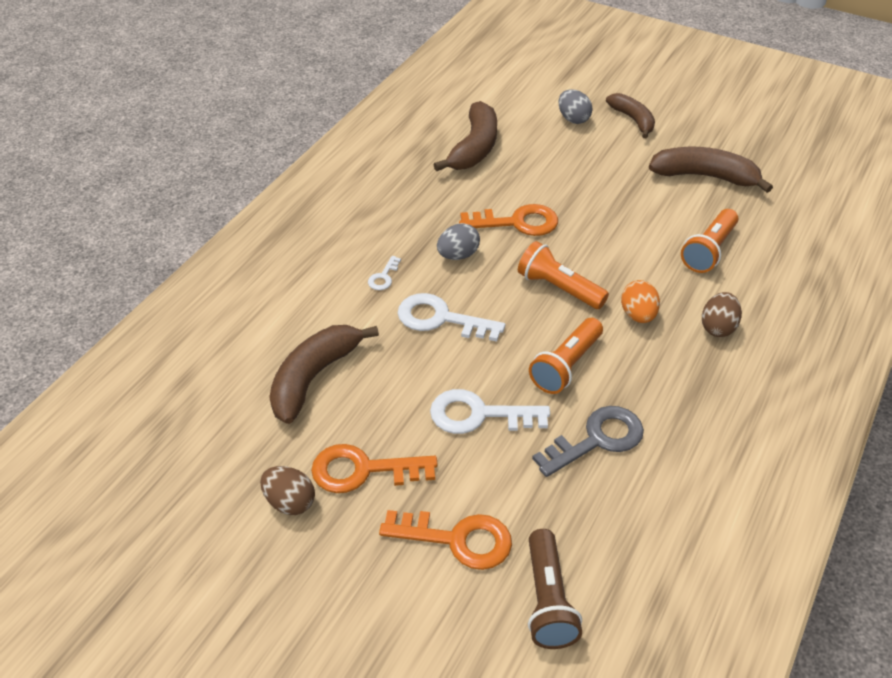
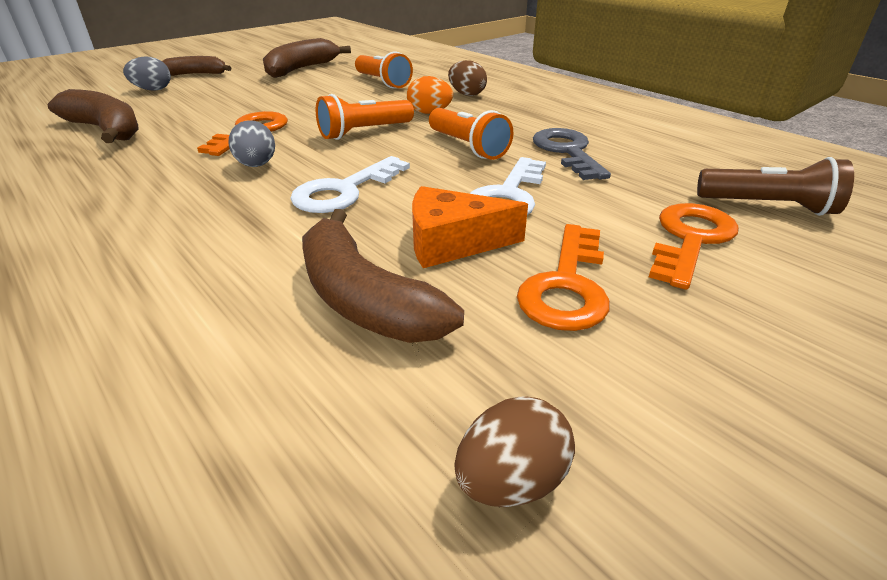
camera: 70 degrees left, 10 degrees down
brown egg [260,466,315,515] -> brown egg moved to [454,397,575,507]
white key [368,256,401,290] -> none
none -> orange cheese [412,186,528,268]

